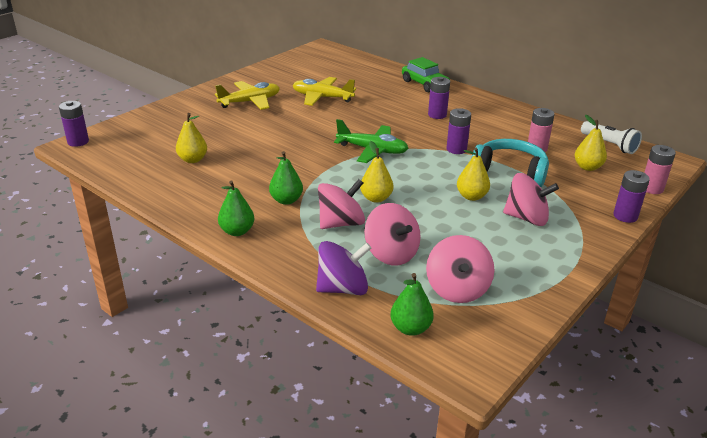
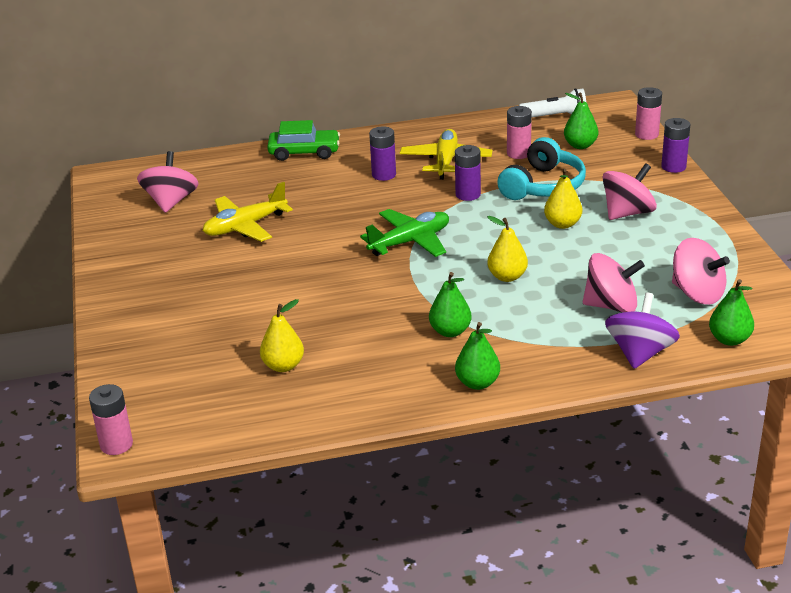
camera: 50 degrees left, 0 degrees up
purple battery [59,101,89,147] -> pink battery [89,384,133,455]
yellow plane [215,81,280,110] -> yellow plane moved to [400,129,492,180]
pink spinning top [318,179,365,229] -> pink spinning top moved to [137,151,199,213]
turquoise headphones [471,139,549,187] -> turquoise headphones turned 150 degrees clockwise [497,137,586,200]
yellow pear [575,115,607,171] -> green pear [564,92,598,149]

